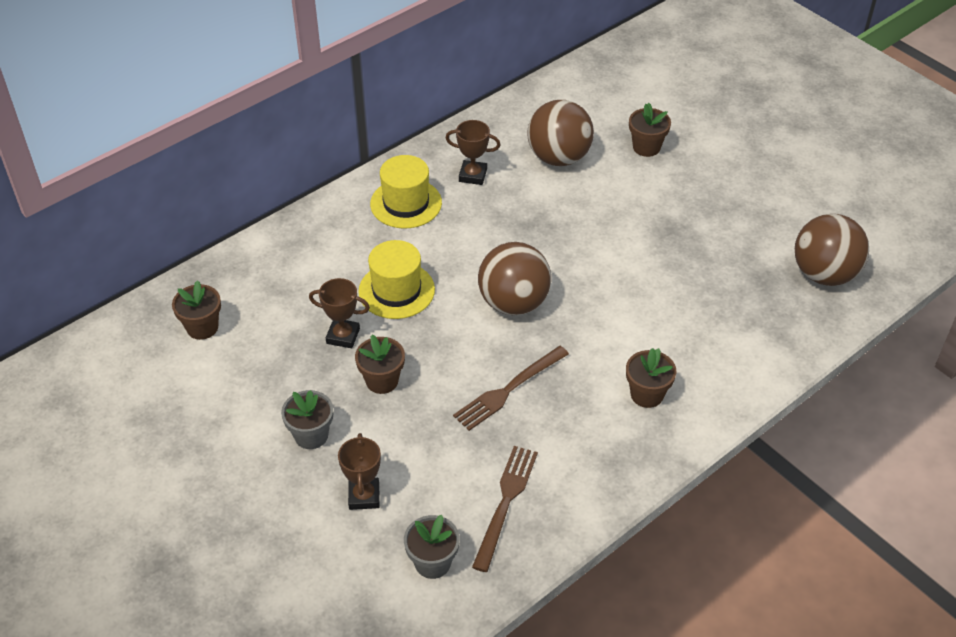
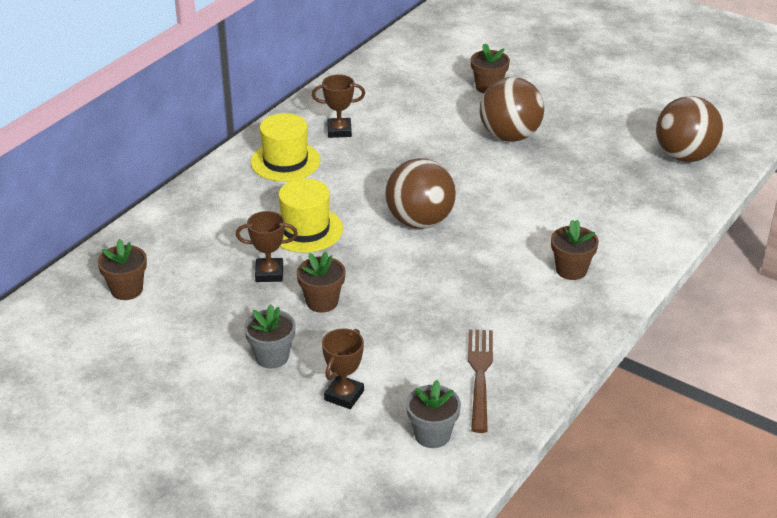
camera: 15 degrees left, 10 degrees down
brown trophy [338,433,381,510] -> brown trophy turned 45 degrees clockwise [322,328,364,409]
brown fork [453,346,569,431] -> none
brown ball [527,100,594,166] -> brown ball moved to [480,77,544,142]

